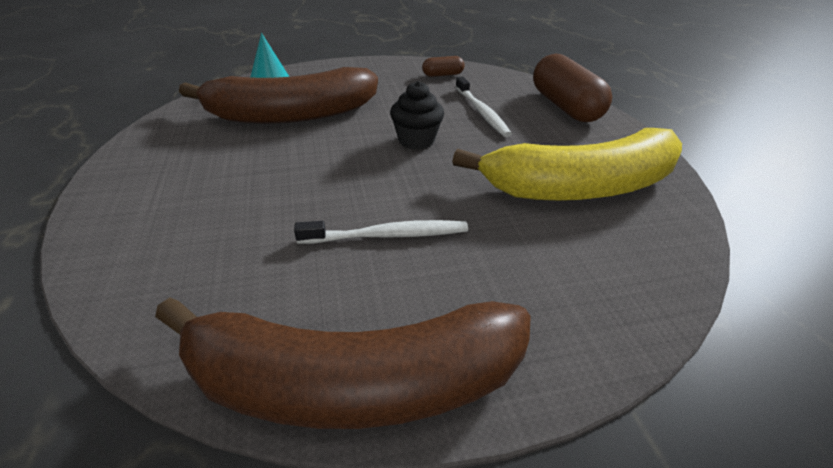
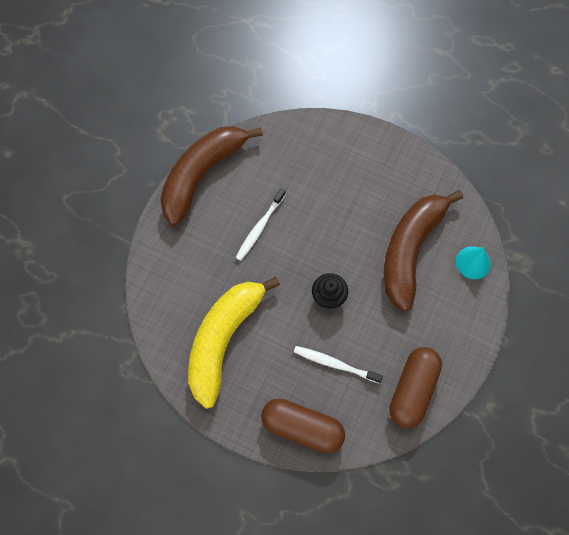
camera: 130 degrees right, 30 degrees up
brown capsule [422,56,465,77] -> brown capsule [389,347,442,428], size x2.10

